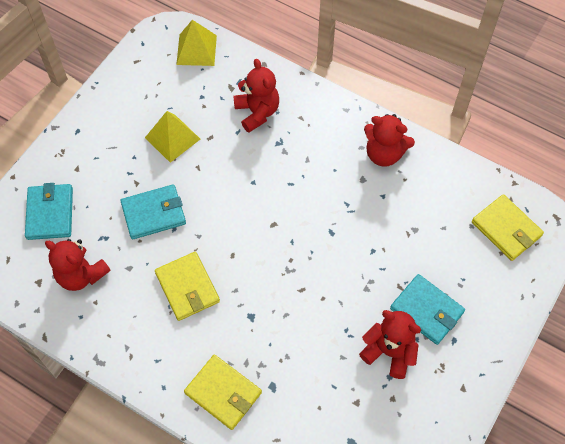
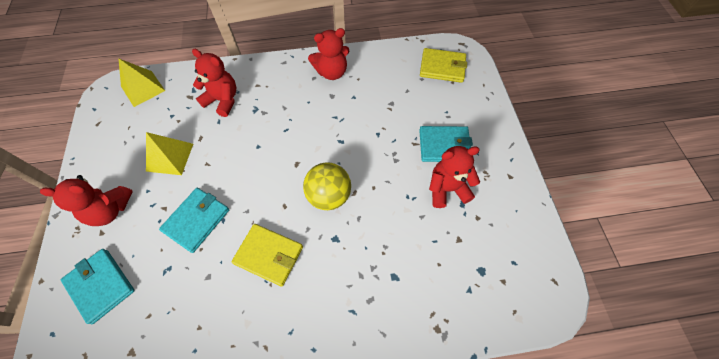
camera: 40 degrees left, 0 degrees up
red teddy bear [45,239,111,291] -> red teddy bear moved to [40,175,133,226]
yellow wallet [184,355,262,430] -> none
none -> yellow ball [303,162,351,210]

